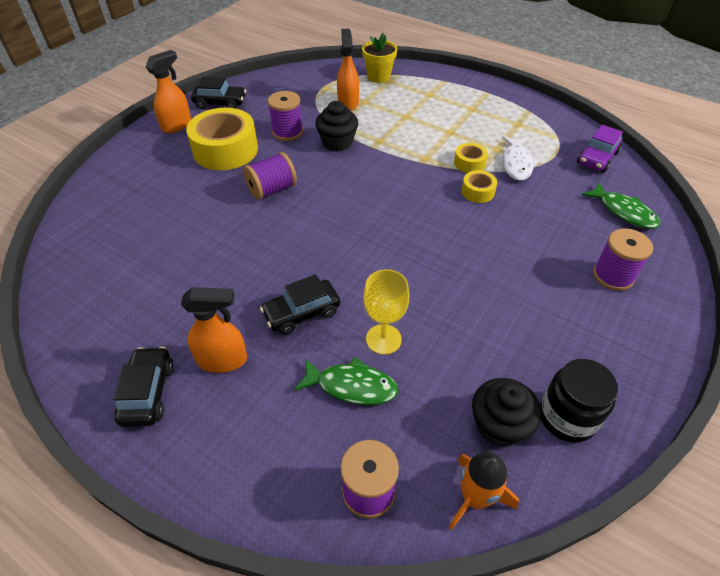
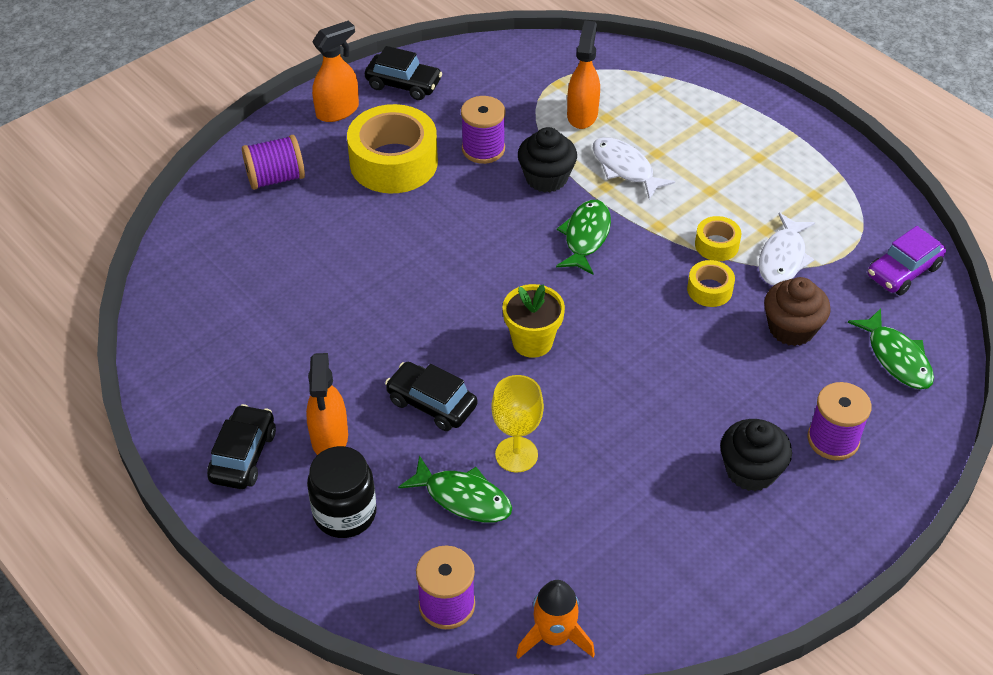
camera: 15 degrees right, 0 degrees up
orange spray bottle [181,287,247,373] -> orange spray bottle turned 75 degrees clockwise [306,353,348,455]
purple spool [243,152,297,200] -> purple spool moved to [242,135,305,190]
black car [260,274,340,335] -> black car turned 45 degrees clockwise [385,362,477,431]
yellow flower pot [362,33,397,83] -> yellow flower pot moved to [503,284,565,358]
black cupcake [472,378,541,447] -> black cupcake moved to [720,419,792,491]
black jar [540,359,618,443] -> black jar moved to [307,446,377,538]
none -> green fish [556,200,611,275]
none -> white fish [593,137,675,199]
none -> brown cupcake [764,277,831,346]

